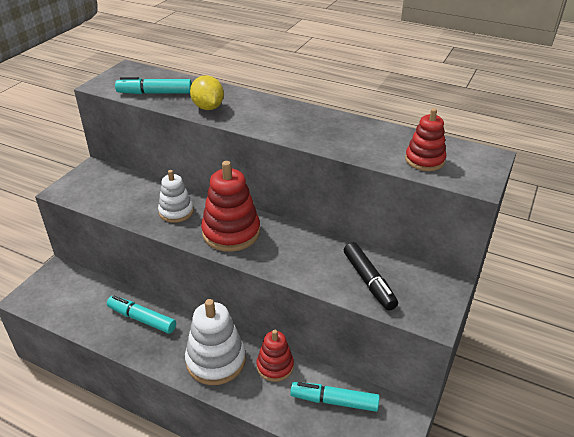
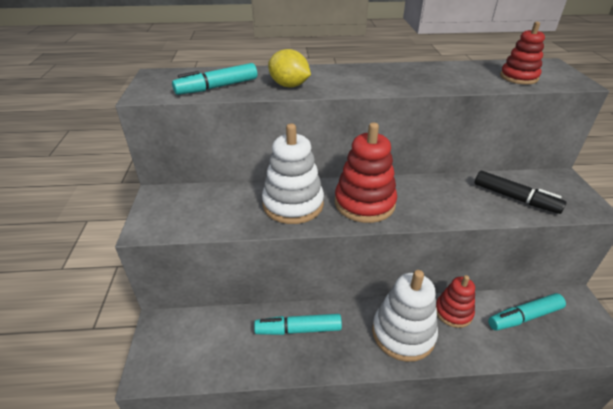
camera: 30 degrees left, 0 degrees up
white stacking toy [158,170,194,223] -> white stacking toy [262,123,324,224], size x1.61

